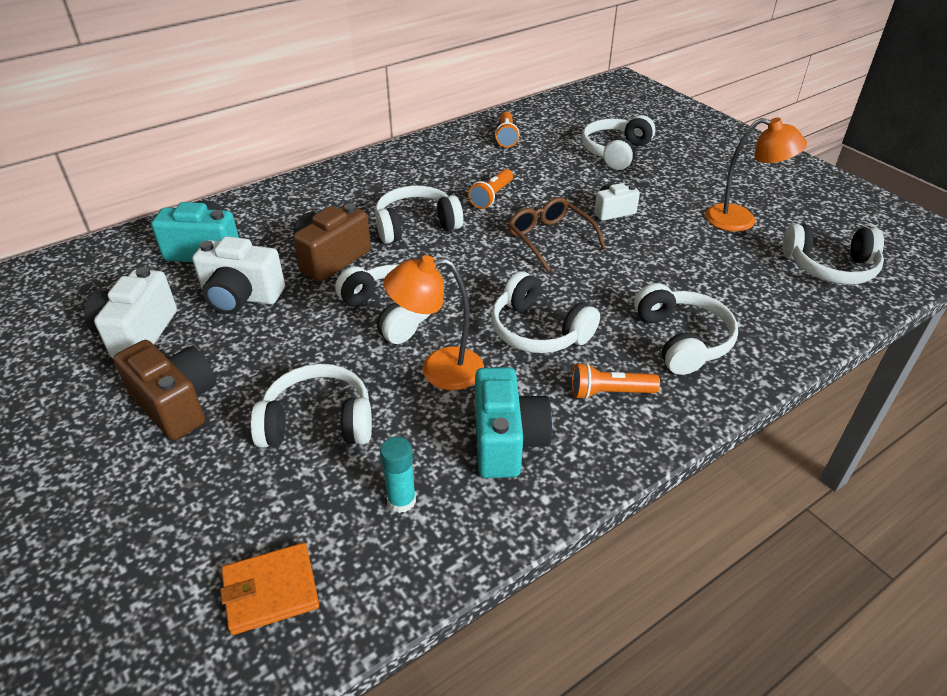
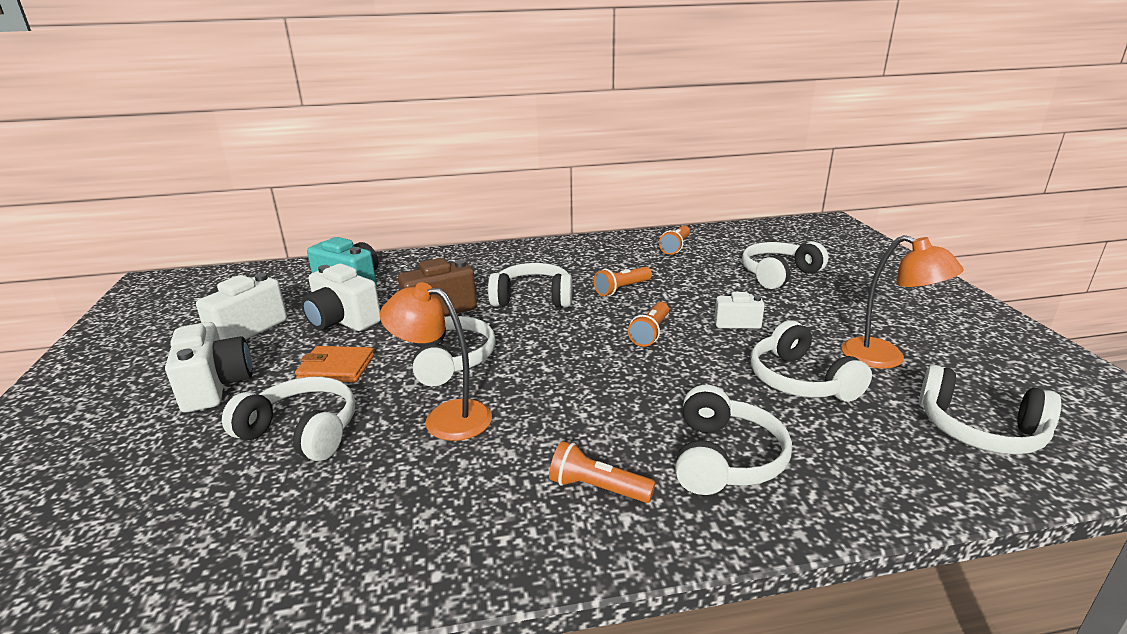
camera: 25 degrees right, 15 degrees down
brown camera [113,340,216,440] -> white camera [165,322,253,412]
orange wallet [220,543,319,635] -> orange wallet moved to [295,346,374,382]
turquoise glue stick [380,437,416,513] -> none
turquoise camera [475,367,553,478] -> none
white headphones [491,271,600,353] -> white headphones moved to [751,320,872,402]
brown glasses [508,197,606,272] -> orange flashlight [628,302,669,347]

